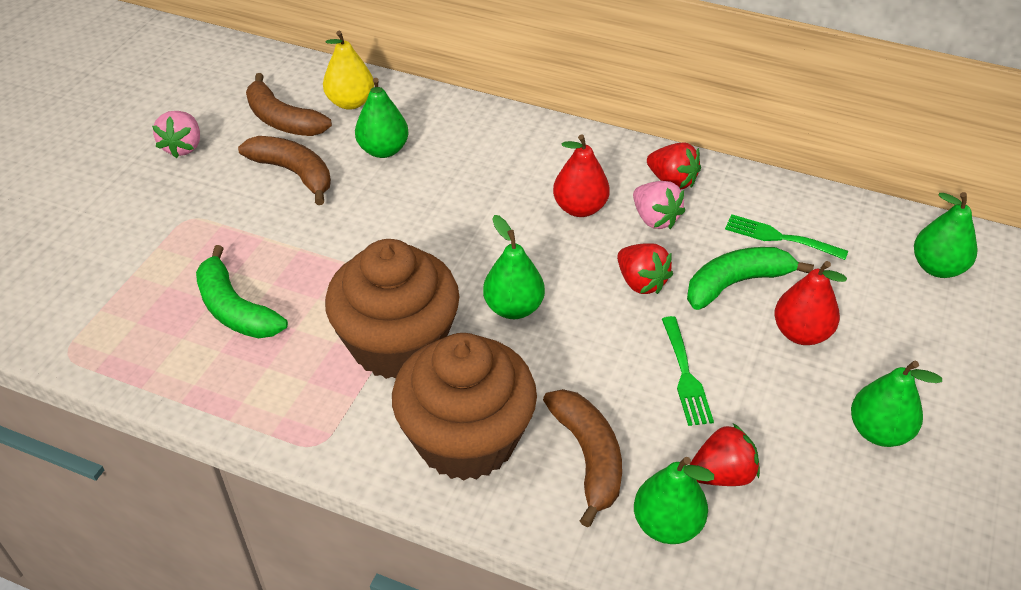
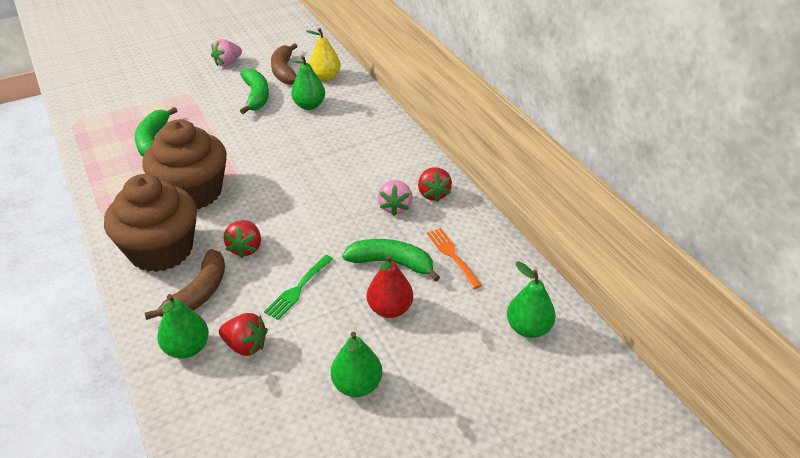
camera: 40 degrees right, 5 degrees down
brown banana [238,136,331,205] -> green banana [240,68,269,114]
green pear [483,215,545,319] -> none
red pear [553,134,610,217] -> none
red strawberry [617,243,673,294] -> red strawberry moved to [224,220,261,258]
green fork [725,214,848,260] -> orange fork [427,228,482,289]

